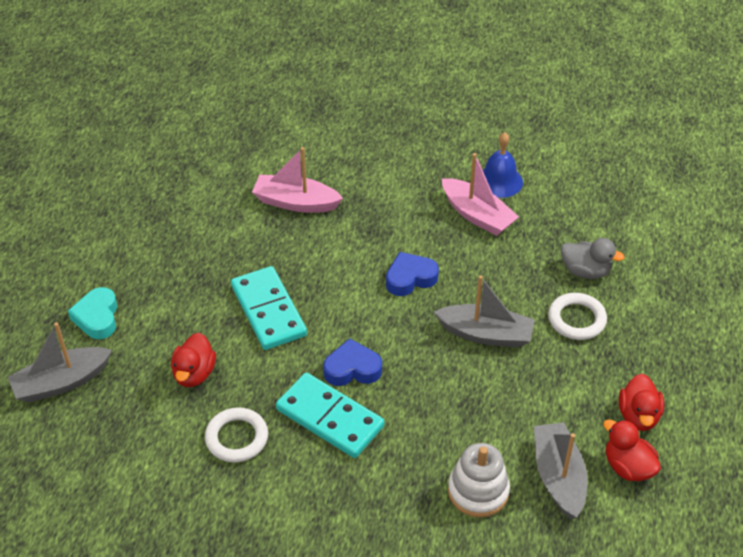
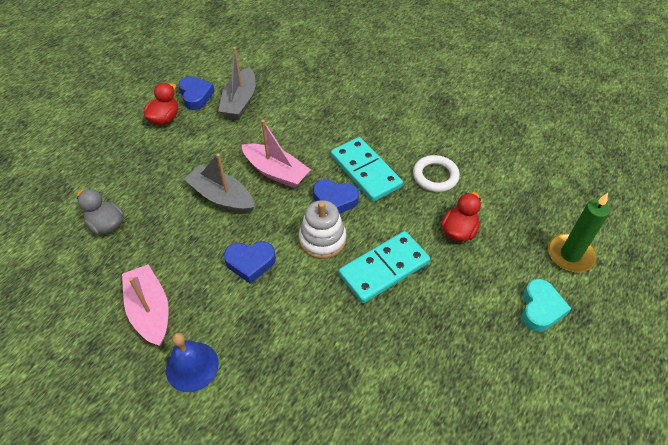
camera: 160 degrees left, 5 degrees up
grey boat [8,322,112,403] -> green candle [548,193,610,272]
turquoise domino [231,266,307,350] -> turquoise domino turned 60 degrees clockwise [339,231,430,303]
pink boat [252,147,343,213] -> pink boat moved to [242,120,311,188]
white stacking toy [448,443,510,518] -> white stacking toy moved to [299,200,346,259]
blue bell [483,132,523,198] -> blue bell moved to [166,333,219,392]
white ring [548,293,607,340] -> none
red duck [603,419,661,481] -> blue heart [179,76,215,110]

